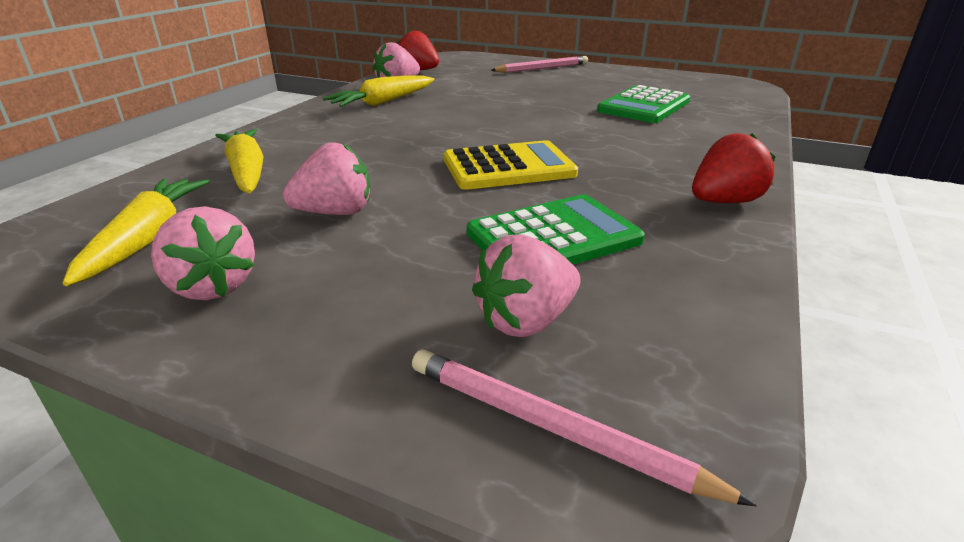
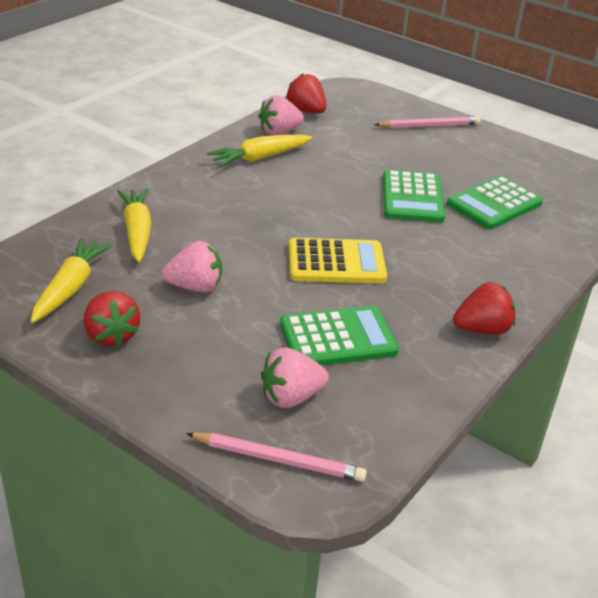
camera: 10 degrees right, 5 degrees up
pink strawberry [151,206,255,300] -> red strawberry [84,291,140,347]
pink pencil [412,349,757,506] -> pink pencil turned 150 degrees clockwise [186,433,367,482]
none -> green calculator [383,170,445,223]

